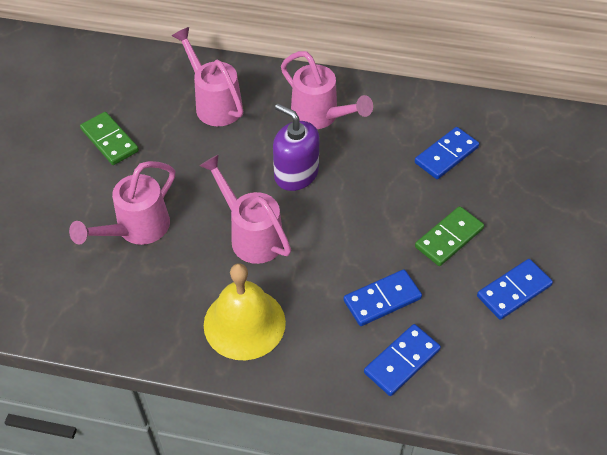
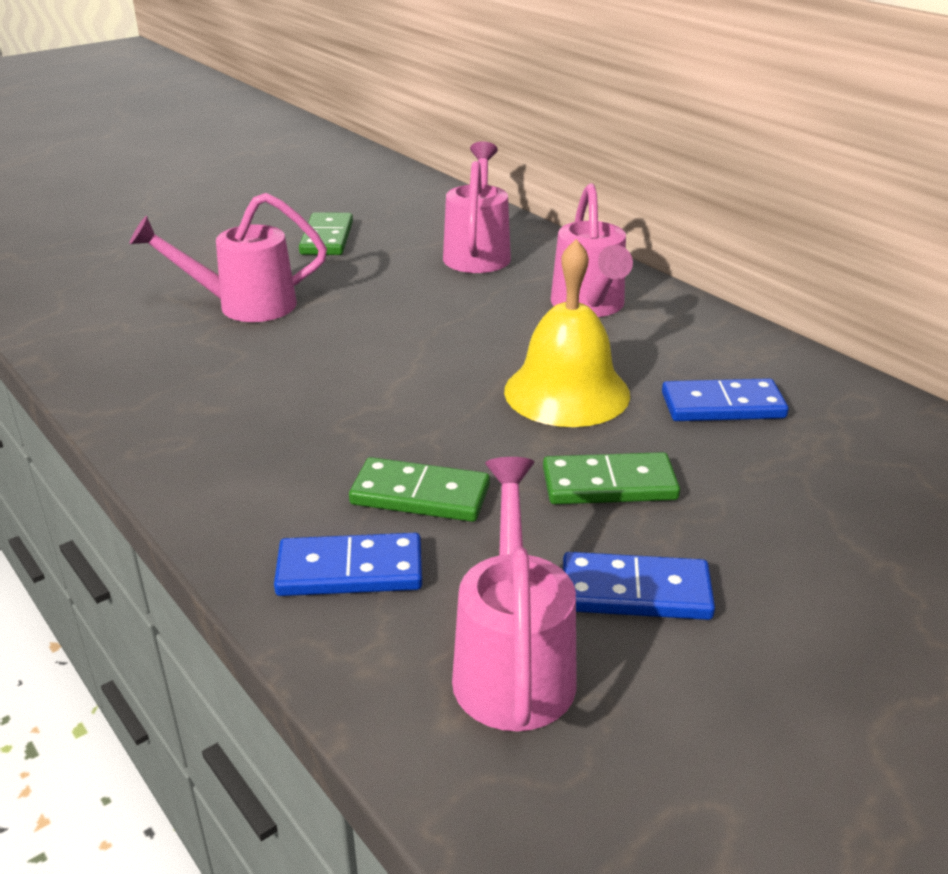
camera: 40 degrees right, 20 degrees down
pink watering can [200,154,291,264] -> pink watering can moved to [452,457,577,731]
yellow bell [204,263,286,360] -> yellow bell moved to [504,239,630,427]
purple soap dispenser [273,104,319,191] -> none
blue domino [343,269,422,326] -> green domino [349,457,490,522]

